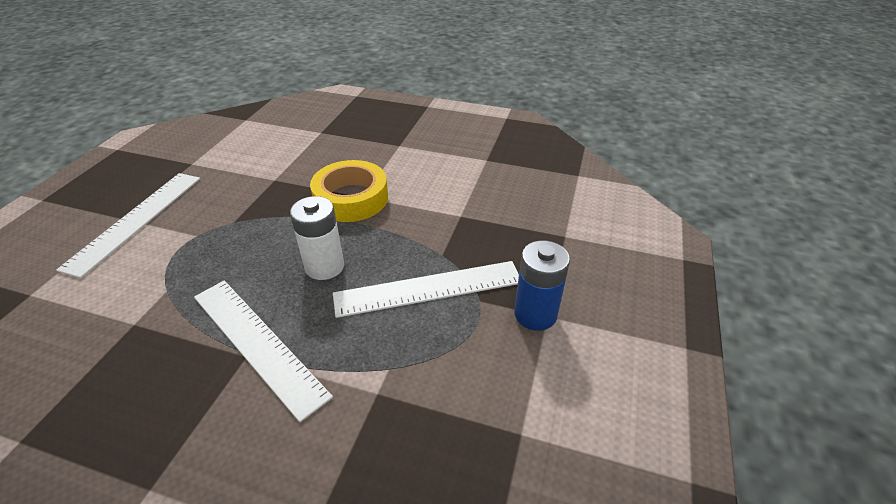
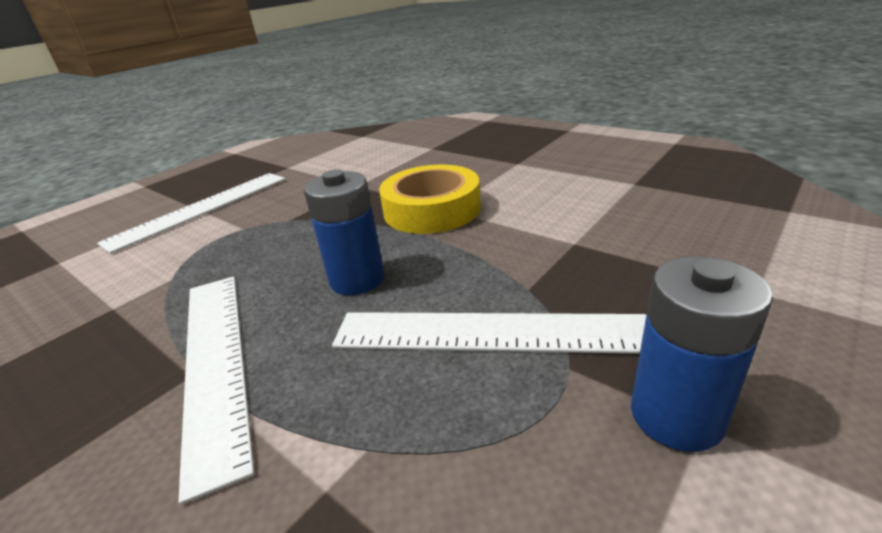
camera: 25 degrees right, 10 degrees down
white battery [290,196,344,280] -> blue battery [304,169,384,295]

